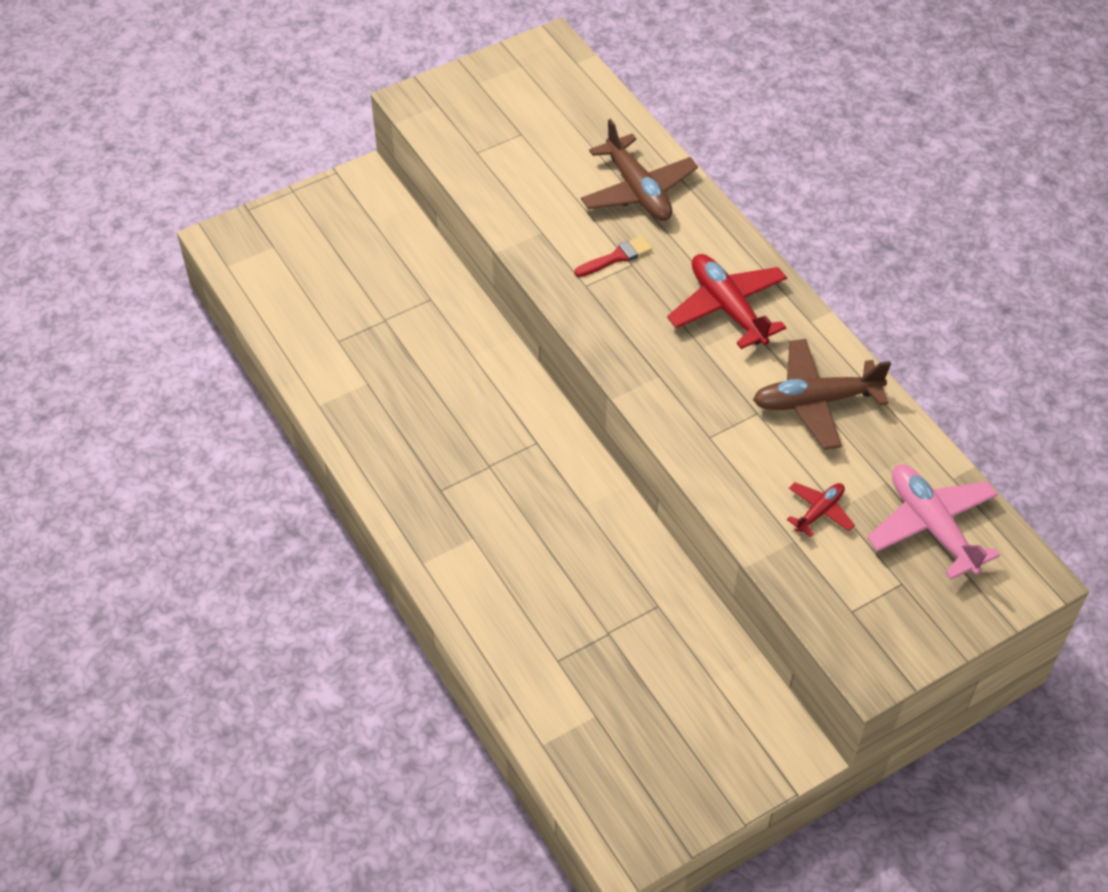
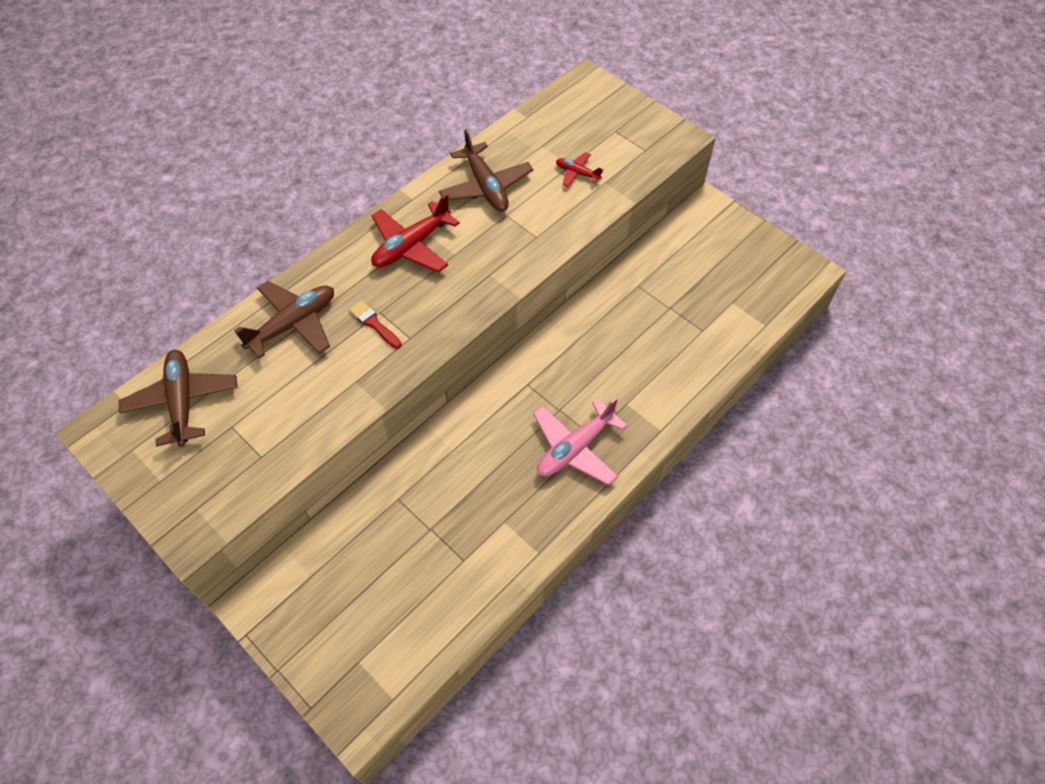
camera: 105 degrees left, 5 degrees up
pink plane [867,465,1000,579] -> pink plane moved to [533,397,627,485]
none -> brown plane [119,350,238,447]

